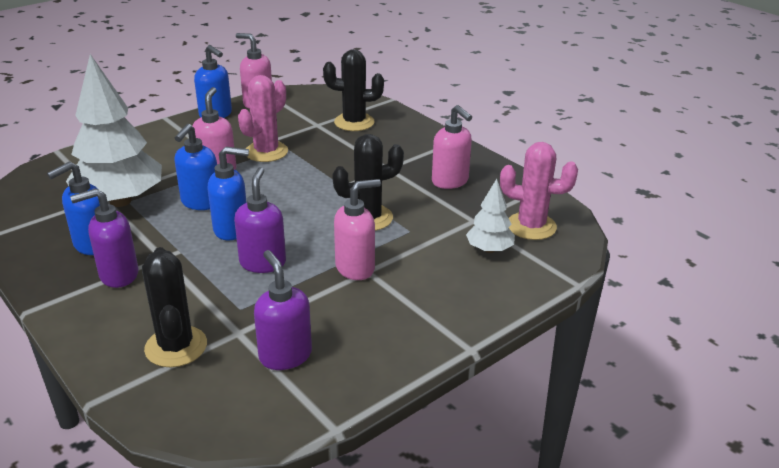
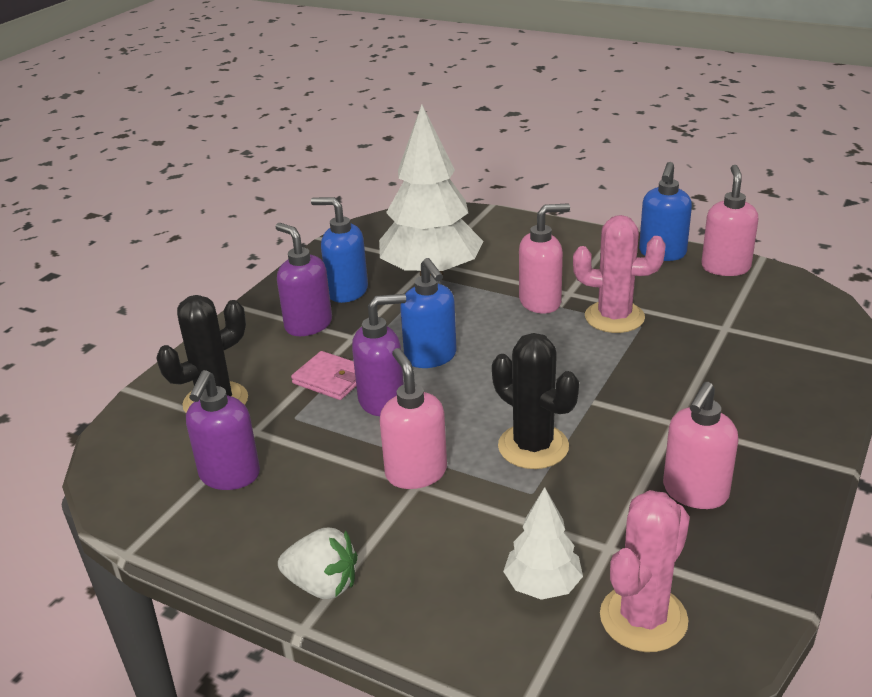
camera: 70 degrees right, 0 degrees up
blue soap dispenser [174,124,217,210] -> none
purple soap dispenser [254,250,312,370] -> purple soap dispenser turned 150 degrees clockwise [186,370,260,490]
black cactus [323,49,384,131] -> none
pink soap dispenser [334,179,381,280] -> pink soap dispenser turned 150 degrees counterclockwise [380,348,447,489]
pink cactus [500,142,578,240] -> pink cactus turned 45 degrees clockwise [600,490,690,652]
none -> white strawberry [278,528,358,599]
none -> pink wallet [291,351,356,400]

